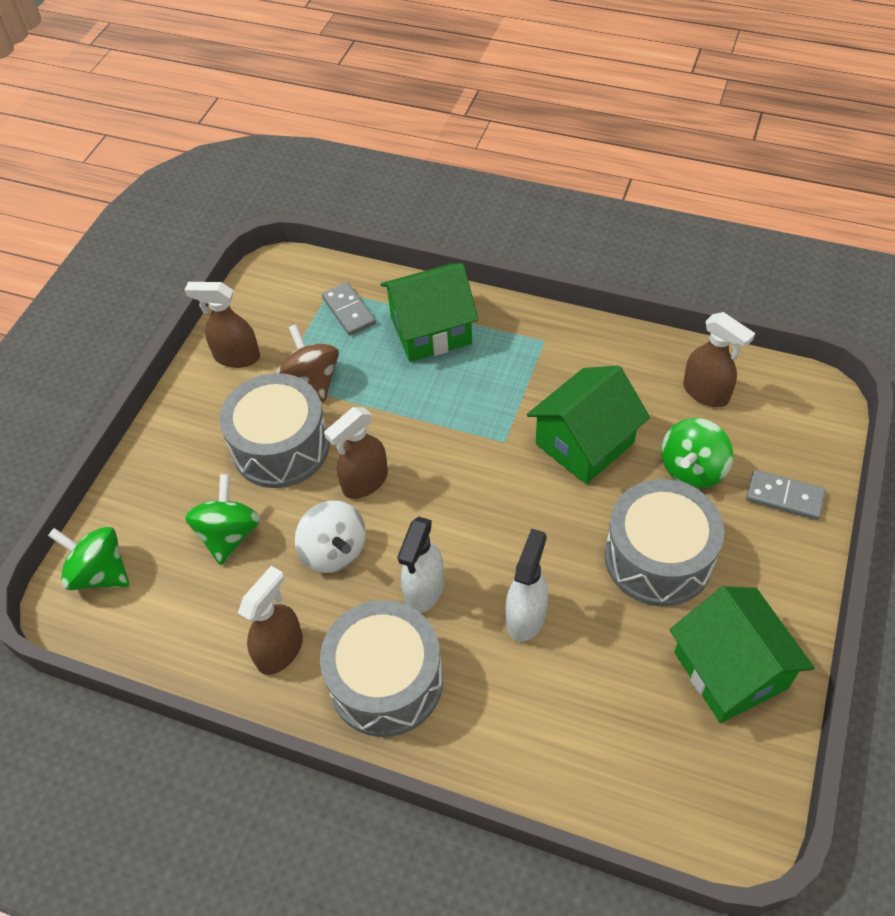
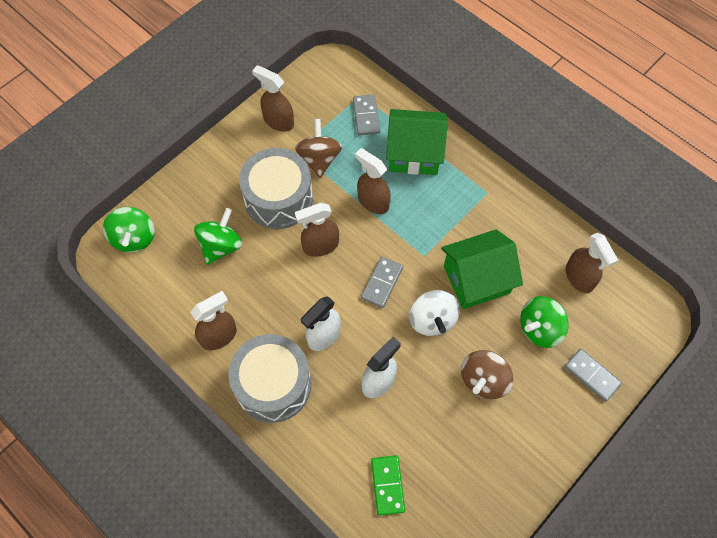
camera: 20 degrees right, 10 degrees up
green spinning top [48,526,129,590] -> green spinning top turned 150 degrees counterclockwise [103,207,155,252]
white spinning top [295,501,366,573] -> white spinning top moved to [409,290,460,336]
grey drum [605,479,724,606] -> brown spinning top [461,350,513,399]
green house [670,586,815,723] -> none
none -> brown spray bottle [355,148,391,214]
none -> grey domino [361,257,403,308]
none -> green domino [371,455,405,516]

